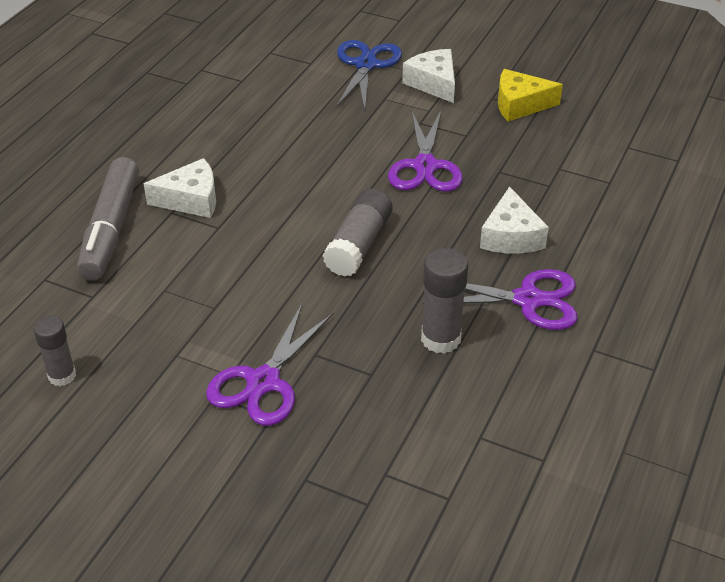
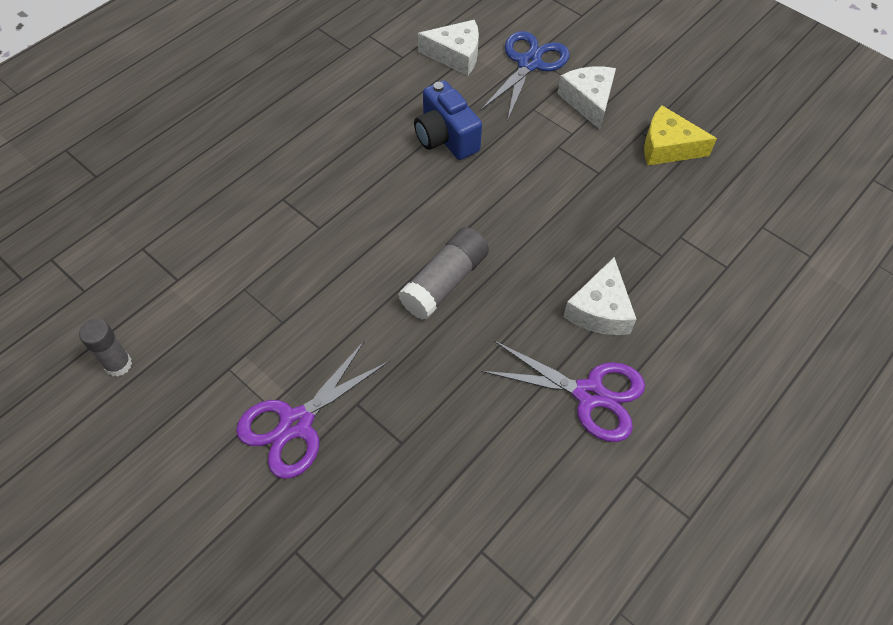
camera: 15 degrees right, 15 degrees up
grey marker [77,157,139,281] -> none
white cheese [143,158,216,218] -> white cheese moved to [418,20,479,76]
purple scissors [388,111,462,191] -> none
grey glue stick [421,248,468,354] -> none
none -> blue camera [414,81,482,160]

